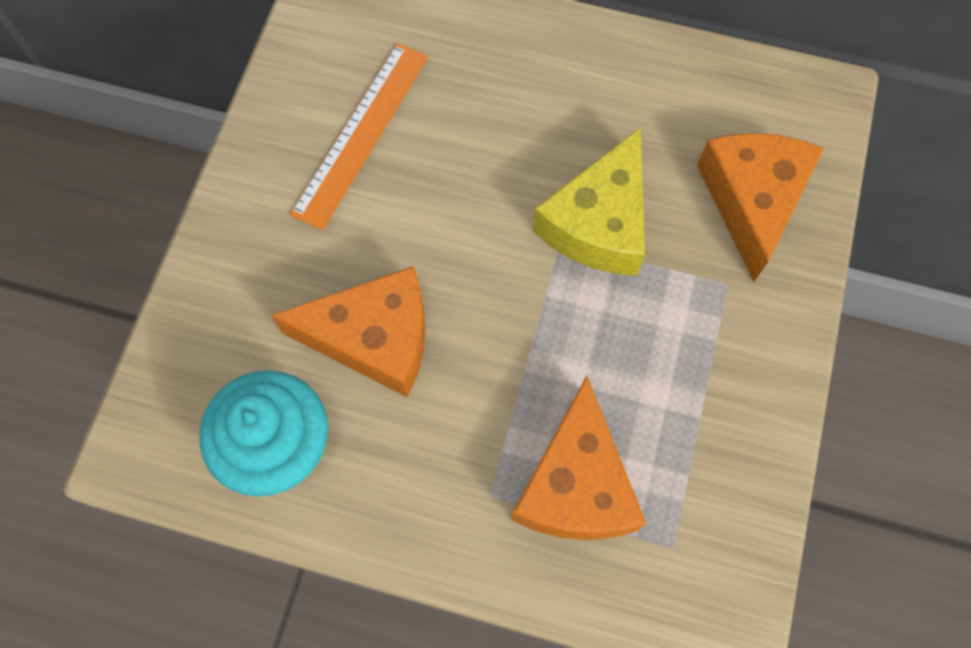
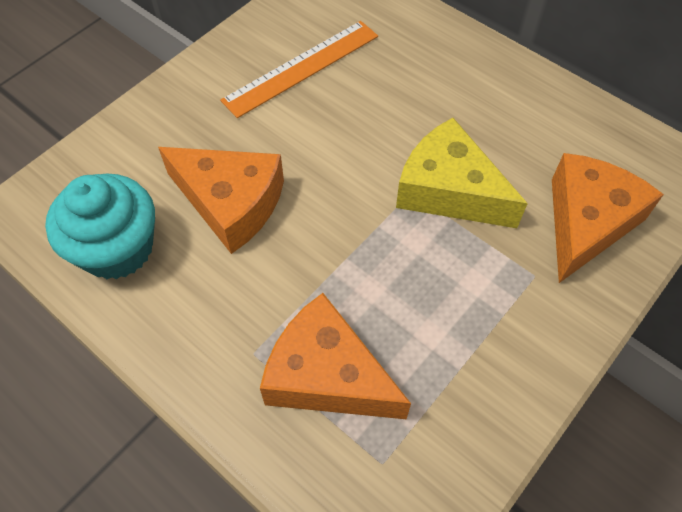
camera: 25 degrees right, 10 degrees down
orange cheese [511,376,646,540] -> orange cheese turned 90 degrees clockwise [260,293,411,420]
yellow cheese [533,127,645,276] -> yellow cheese turned 75 degrees clockwise [396,118,528,228]

